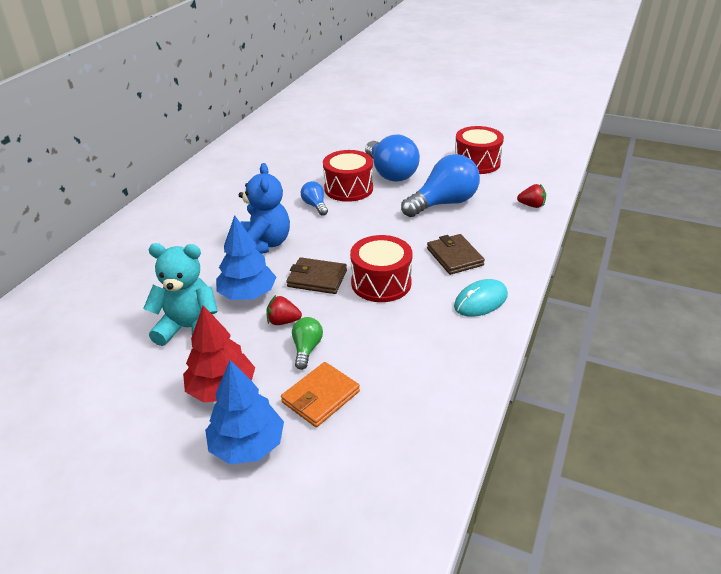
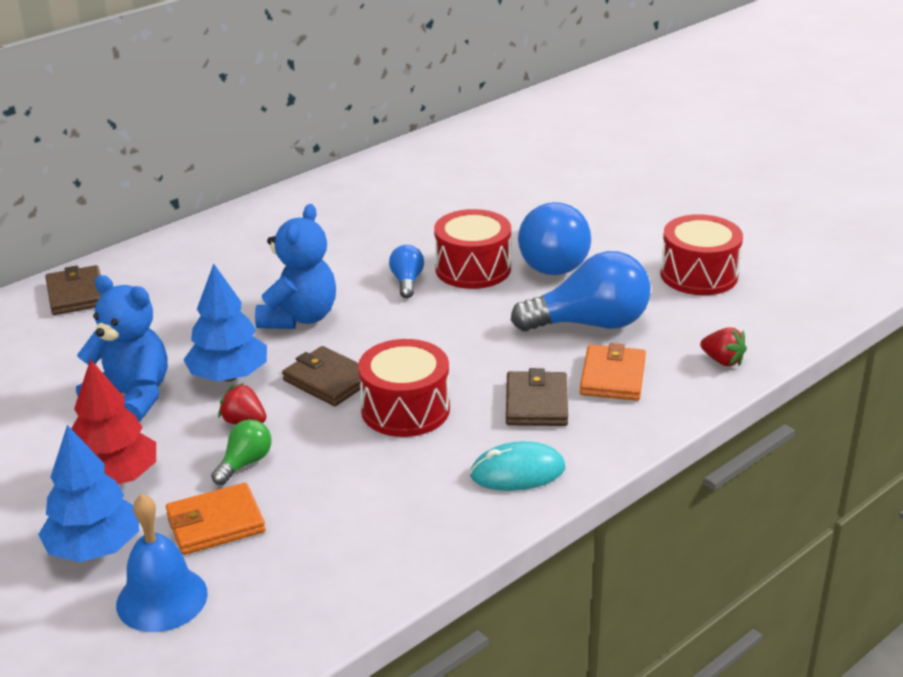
camera: 25 degrees right, 5 degrees down
turquoise teddy bear [143,243,218,346] -> blue teddy bear [76,275,168,422]
none -> brown wallet [45,265,102,315]
none -> blue bell [116,494,208,632]
none -> orange wallet [580,343,646,401]

